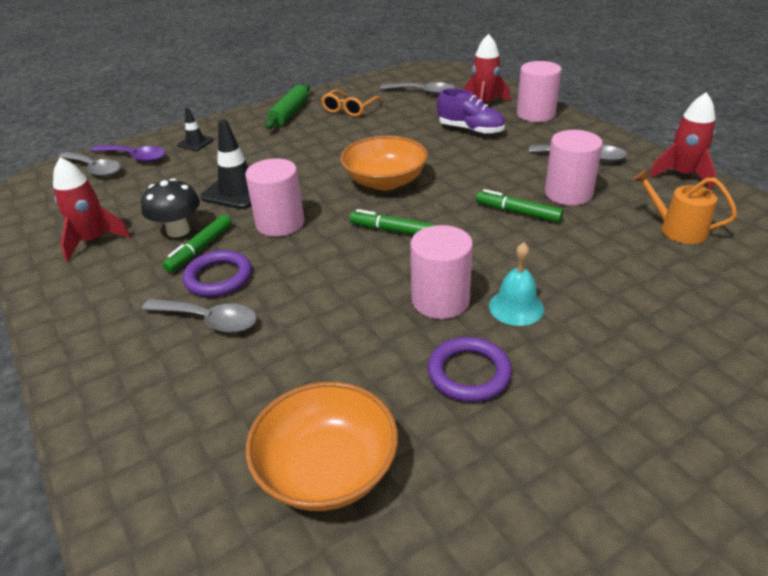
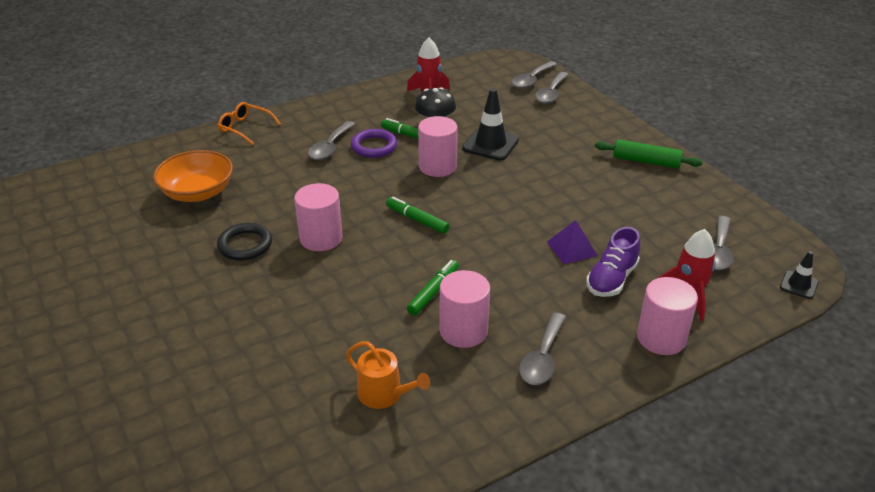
camera: 90 degrees right, 0 degrees up
purple spoon [90,145,165,162] -> grey spoon [535,72,569,104]
black traffic cone [177,107,214,151] -> black traffic cone moved to [780,251,819,299]
orange glasses [321,90,382,117] -> orange glasses moved to [218,102,281,145]
orange bowl [340,136,428,190] -> none
green marker [350,209,436,235] -> green marker turned 75 degrees counterclockwise [386,197,449,234]
purple ring [427,337,512,402] -> black ring [217,223,272,260]
turquoise bell [489,242,544,326] -> none
orange watering can [633,169,737,244] -> orange watering can turned 90 degrees clockwise [346,341,430,409]
red rocket [649,92,716,190] -> none
none -> purple pyramid [547,220,598,264]

